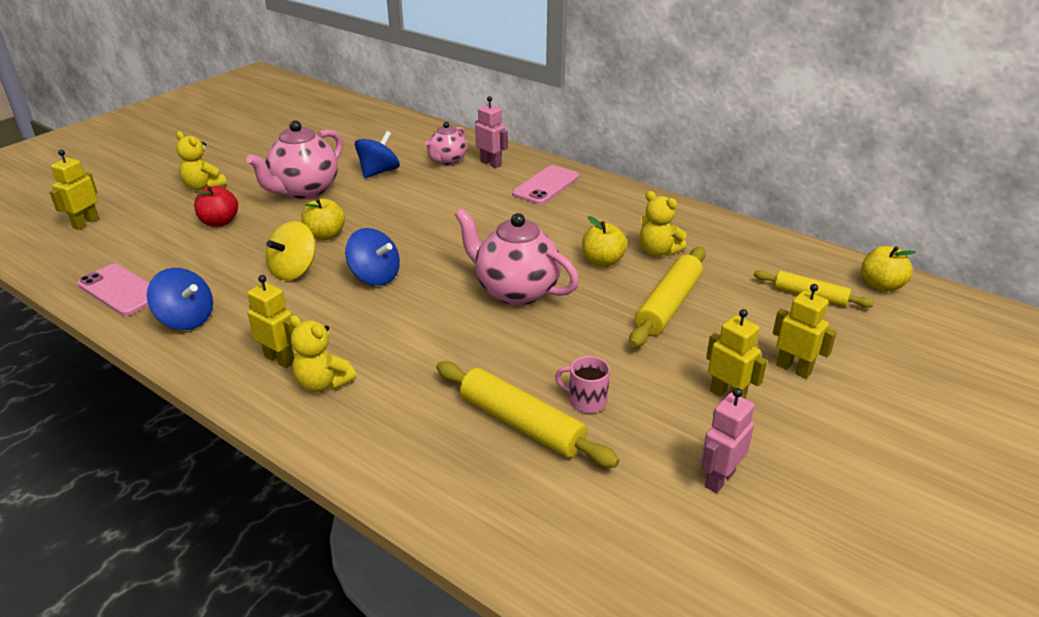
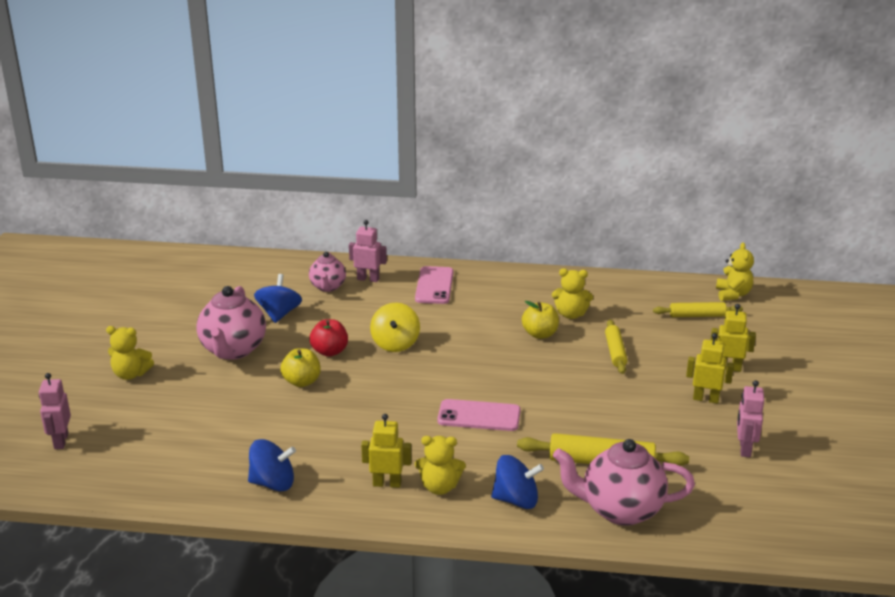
camera: 30 degrees left, 5 degrees down
yellow robot [49,150,99,230] -> pink robot [39,373,71,449]
pink phone [77,264,149,316] -> pink phone moved to [437,399,521,431]
red apple [194,186,238,227] -> red apple moved to [310,319,348,357]
yellow spinning top [266,221,316,280] -> yellow spinning top moved to [370,303,420,352]
blue spinning top [345,228,400,286] -> blue spinning top moved to [491,455,544,509]
pink teapot [455,208,579,306] -> pink teapot moved to [553,439,695,526]
pink mug [555,356,610,413] -> none
yellow rolling pin [629,247,706,348] -> yellow rolling pin [605,320,628,374], size x0.63
yellow apple [861,246,916,292] -> yellow teddy bear [716,242,754,301]

